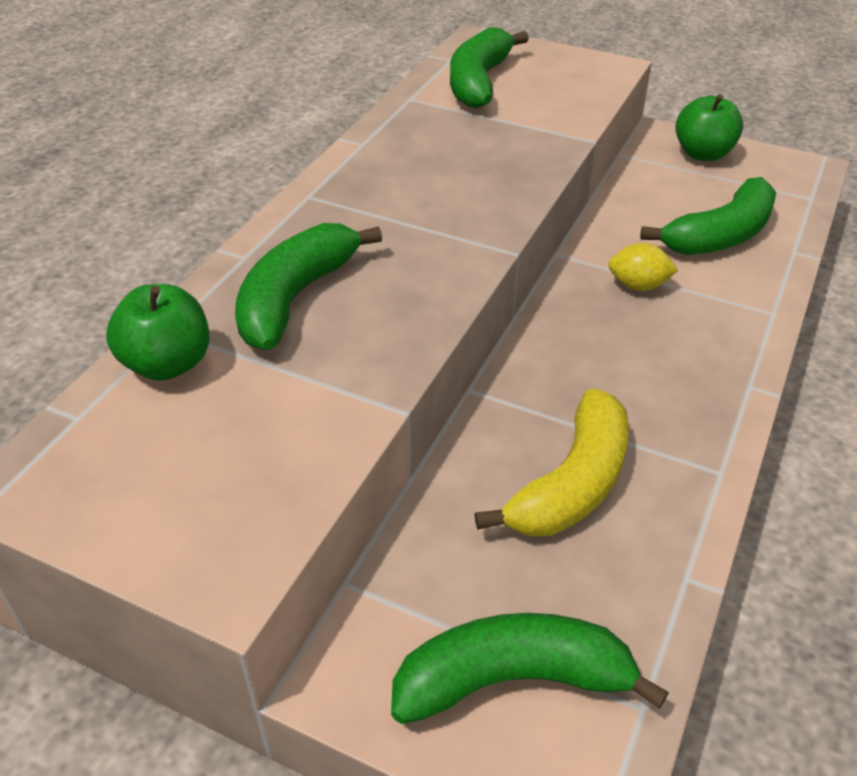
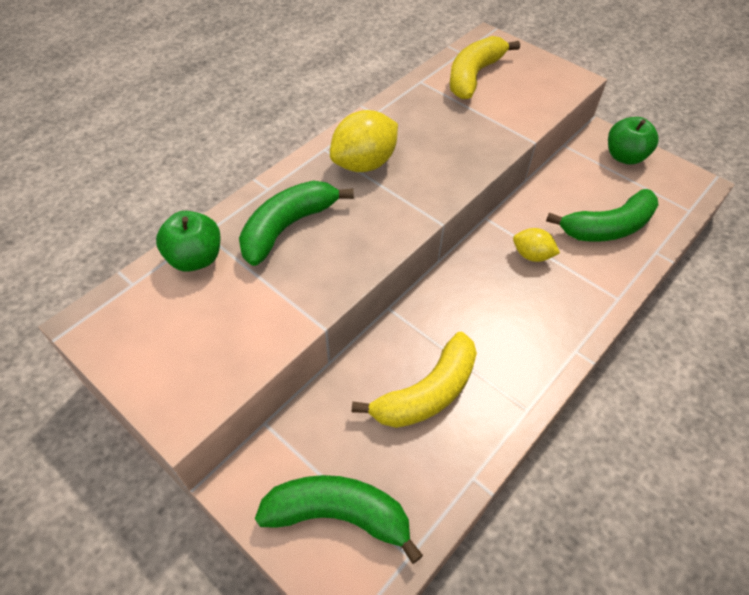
camera: 15 degrees right, 10 degrees up
green banana [450,27,529,109] -> yellow banana [450,36,520,99]
none -> yellow lemon [330,110,398,172]

